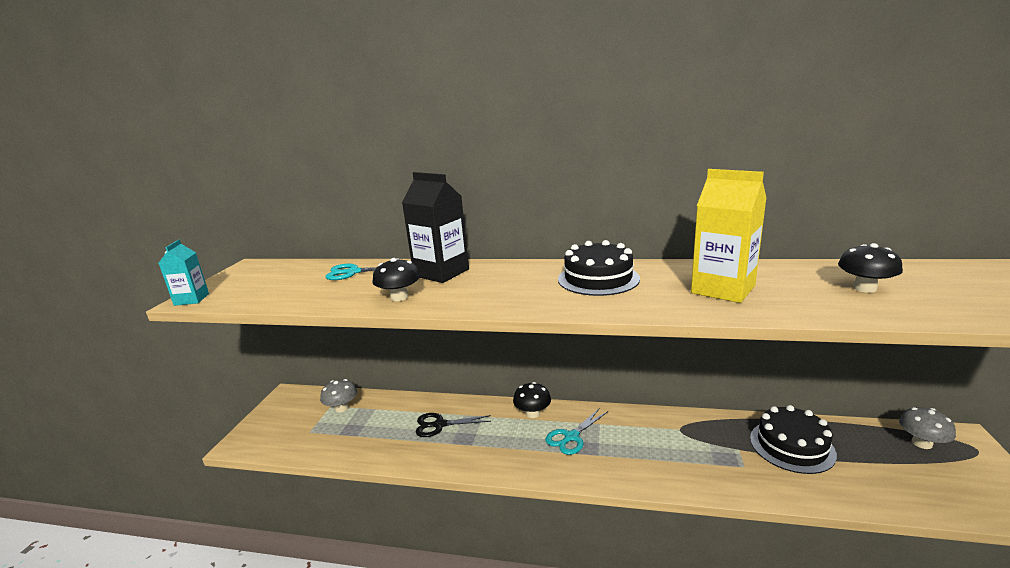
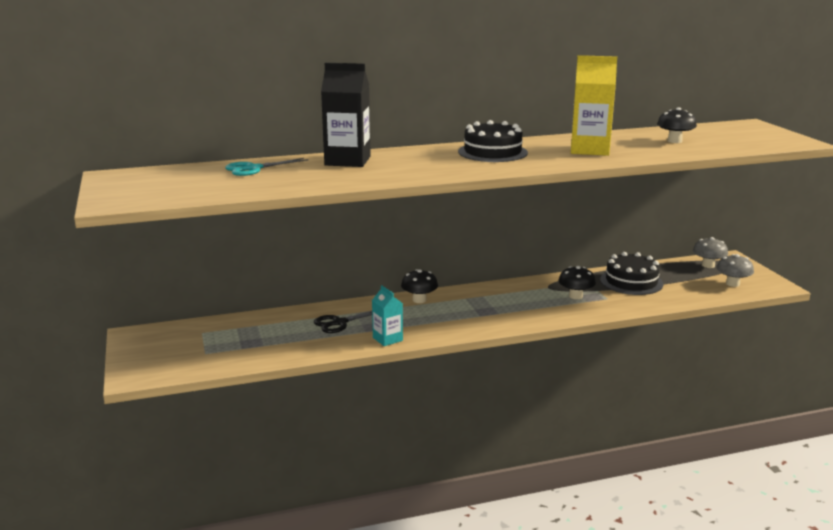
camera: 30 degrees left, 0 degrees up
turquoise carton [159,240,209,306] -> turquoise carton moved to [372,285,403,346]
grey mushroom [320,379,357,413] -> grey mushroom moved to [716,254,754,287]
black mushroom [373,258,420,301] -> black mushroom moved to [559,266,596,299]
turquoise scissors [545,408,608,455] -> none

